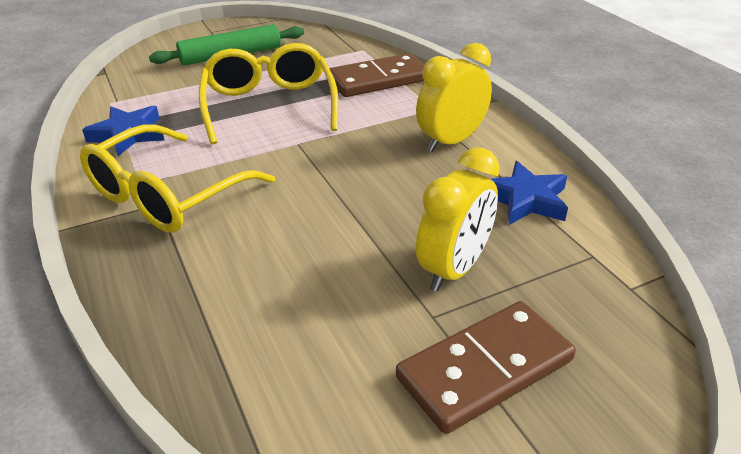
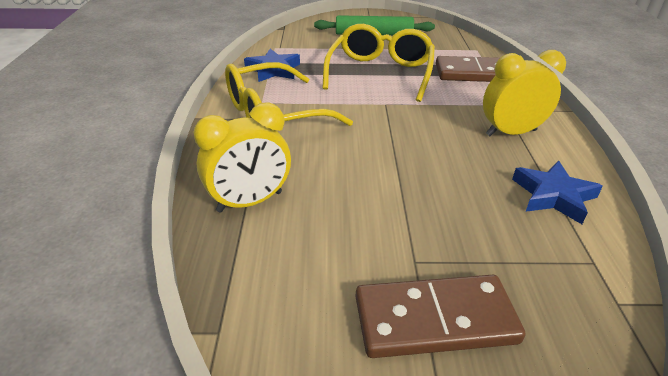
camera: 25 degrees right, 0 degrees up
yellow clock [416,147,500,292] -> yellow clock moved to [194,102,291,213]

